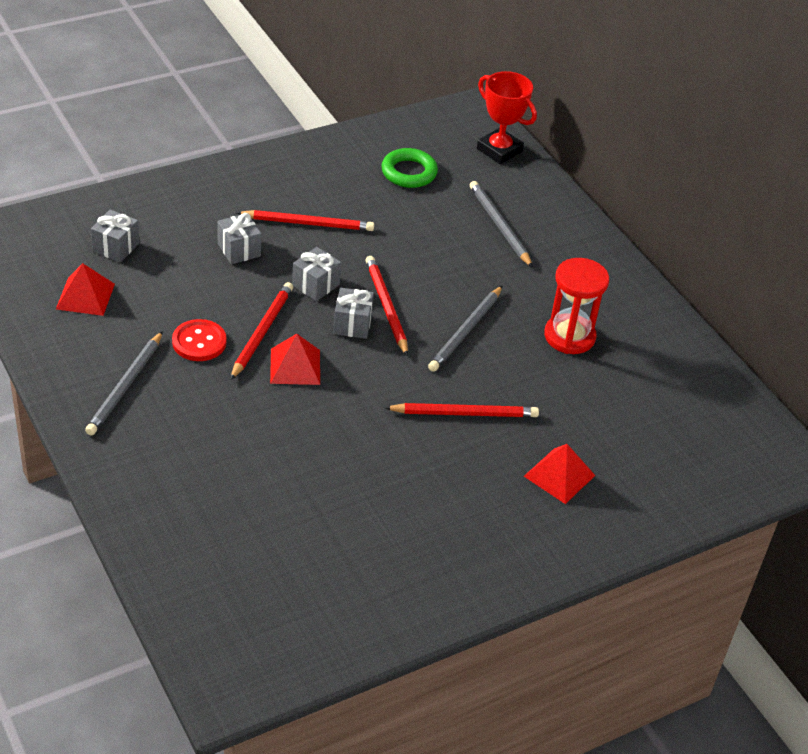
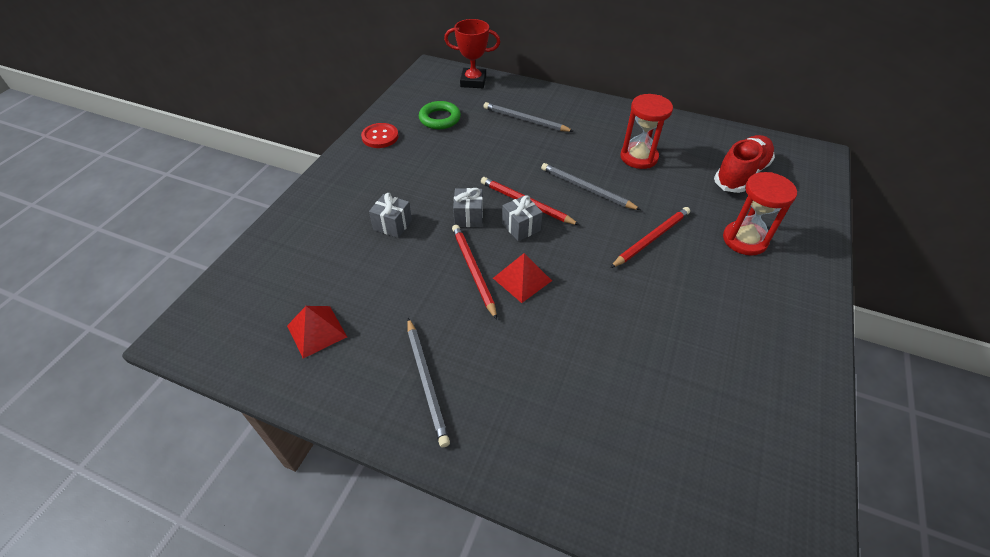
camera: 35 degrees left, 5 degrees up
grey gift [91,210,139,262] -> none
red button [172,319,227,361] -> red button moved to [361,123,399,148]
red pencil [237,210,374,231] -> none
grey pencil [428,285,503,372] -> grey pencil turned 135 degrees clockwise [541,163,641,210]
red pyramid [524,444,595,504] -> red hourglass [723,172,797,256]
none -> red shoe [714,135,775,193]

